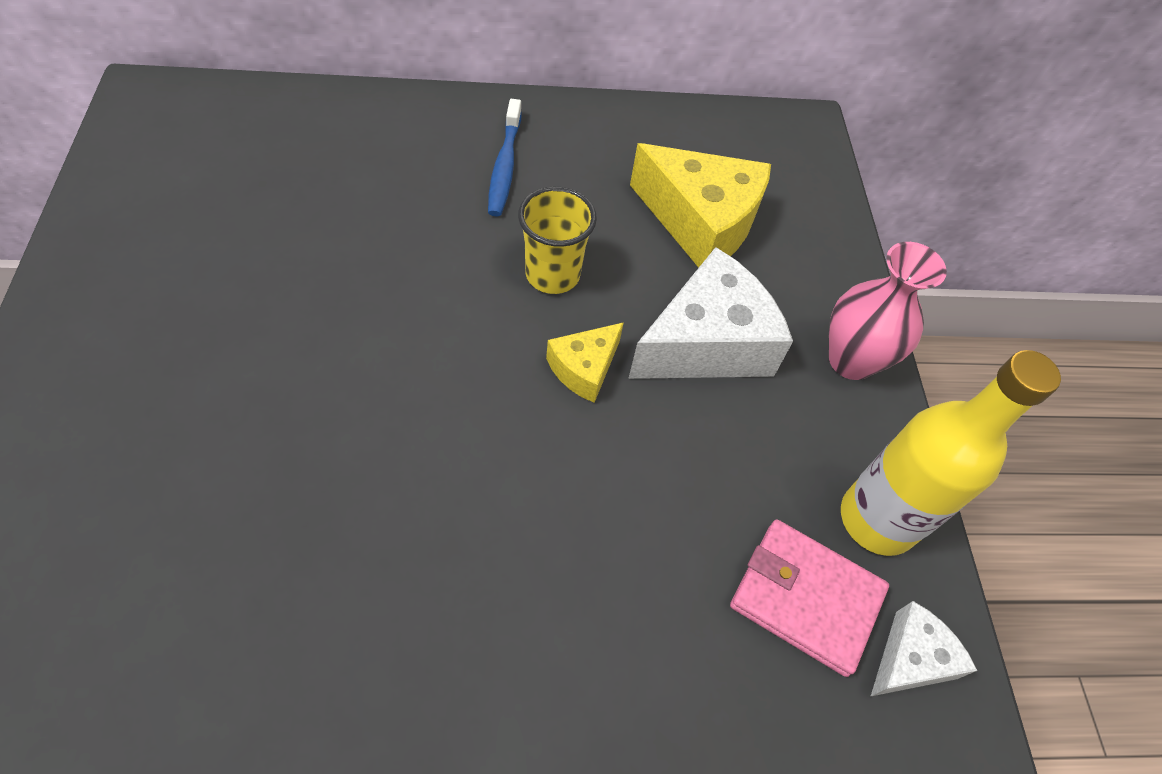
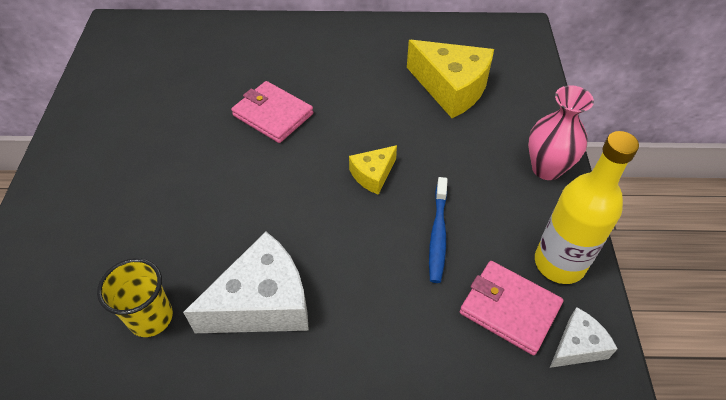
camera: 10 degrees right, 5 degrees down
blue toothbrush [488,99,522,216] -> blue toothbrush moved to [429,177,448,283]
yellow cup [518,187,597,294] -> yellow cup moved to [97,258,173,337]
white cheese [628,247,793,379] -> white cheese moved to [183,232,309,333]
none -> pink wallet [231,81,313,143]

